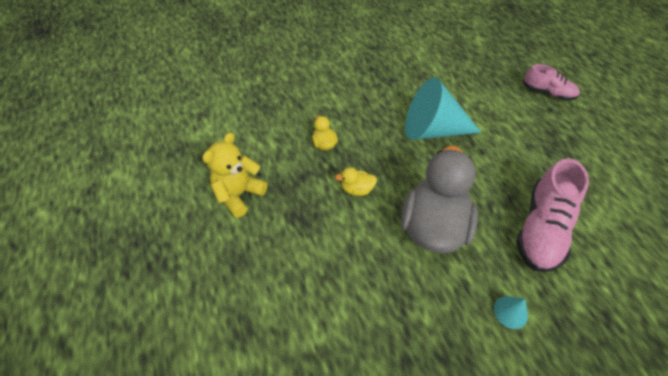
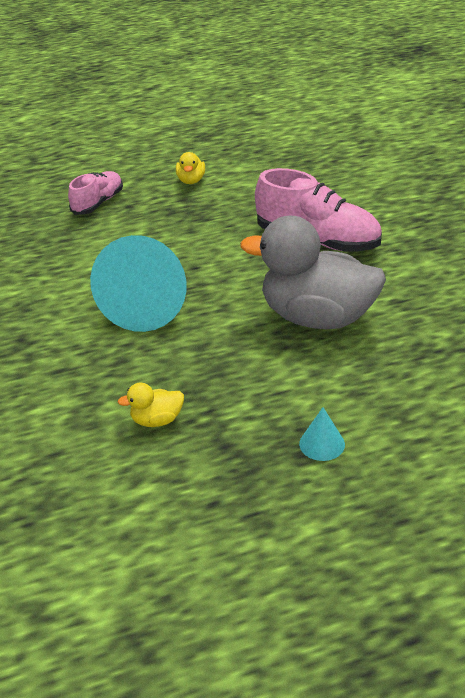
camera: 85 degrees left, 15 degrees down
yellow teddy bear [202,132,268,218] -> none
yellow duck [335,167,377,196] -> yellow duck moved to [176,152,205,184]
turquoise cone [494,296,528,329] -> turquoise cone moved to [299,407,345,461]

